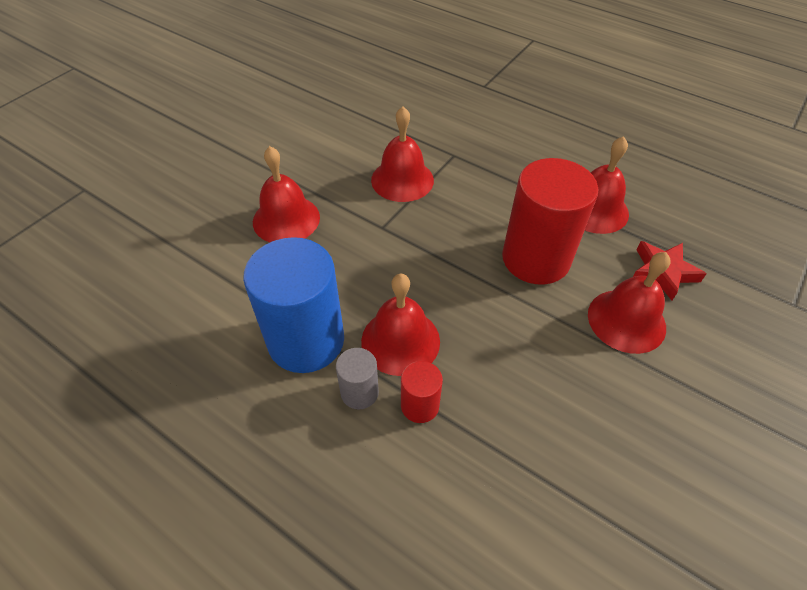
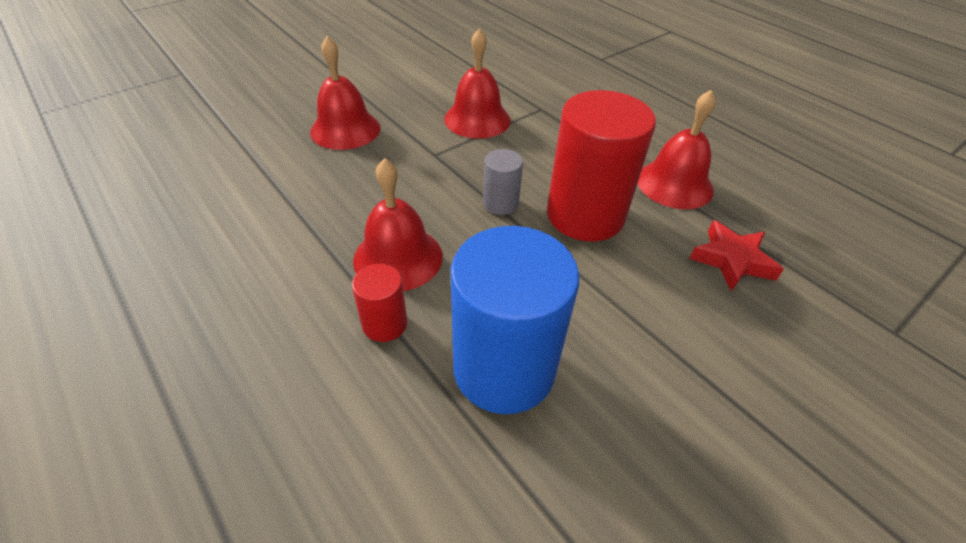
camera: 15 degrees right, 5 degrees down
blue cylinder [243,237,344,373] -> blue cylinder moved to [451,226,580,414]
grey cylinder [336,348,379,409] -> grey cylinder moved to [483,149,523,215]
red bell [588,252,671,354] -> none

